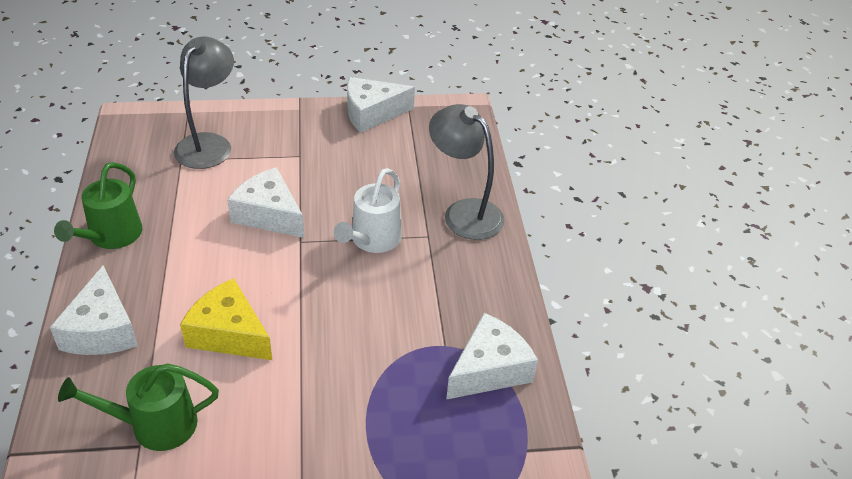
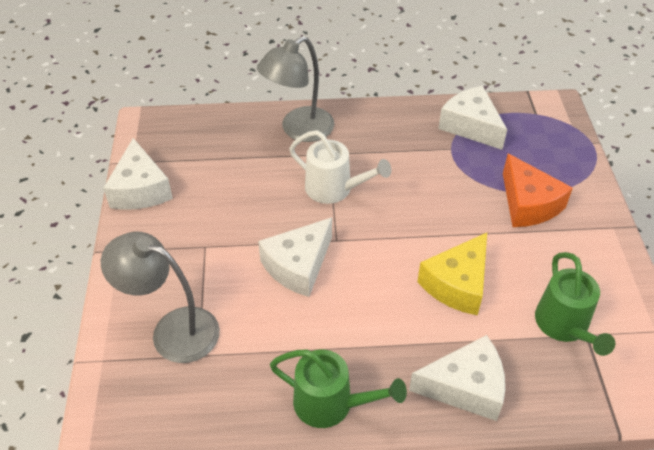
camera: 85 degrees left, 5 degrees up
none -> orange cheese [503,154,573,227]

